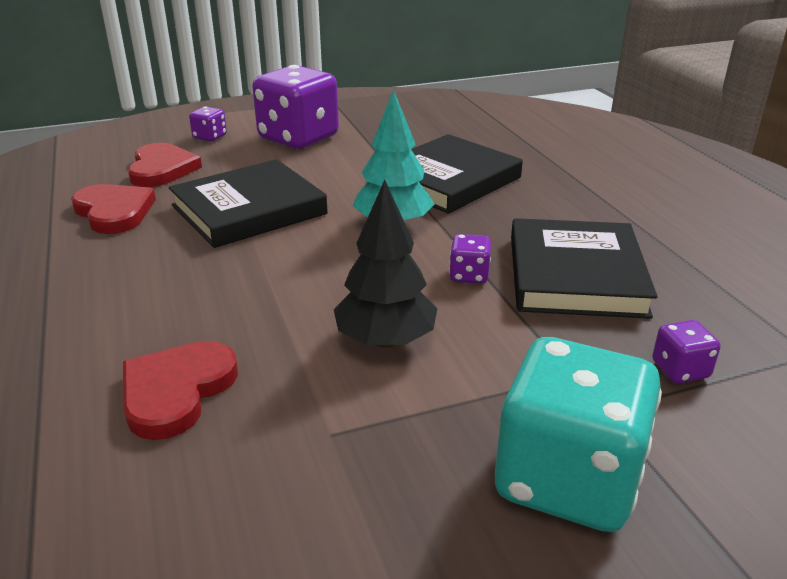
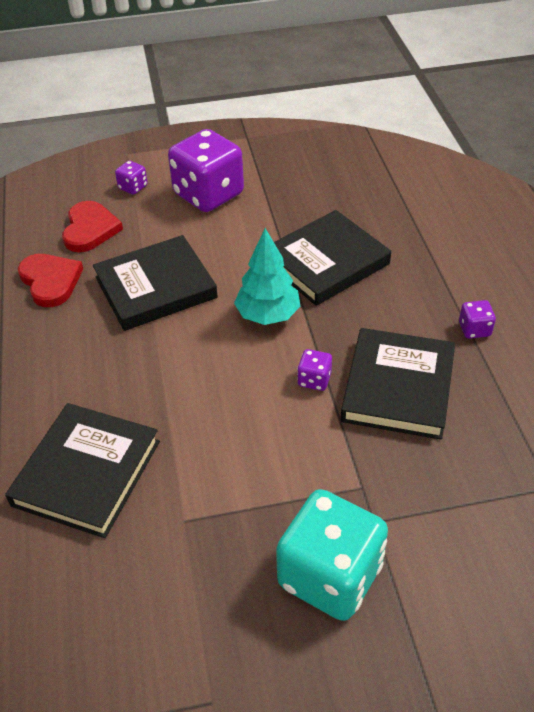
camera: 10 degrees right, 15 degrees up
red heart [123,341,238,440] -> black book [5,403,160,538]
black tree [334,180,437,348] -> none
purple dice [652,320,721,383] -> purple dice moved to [459,300,496,339]

